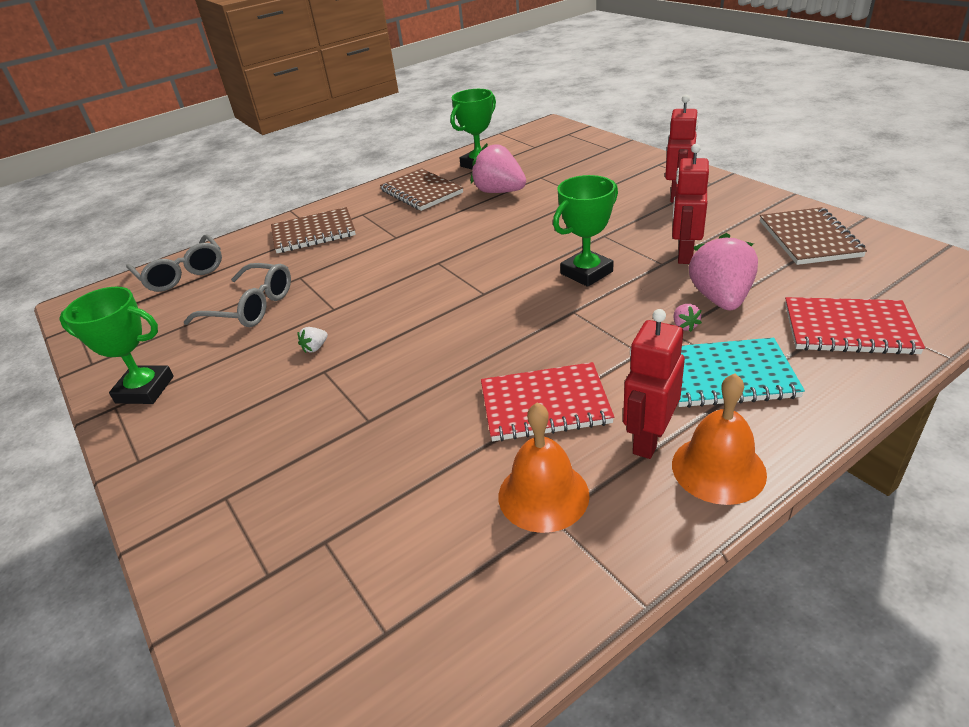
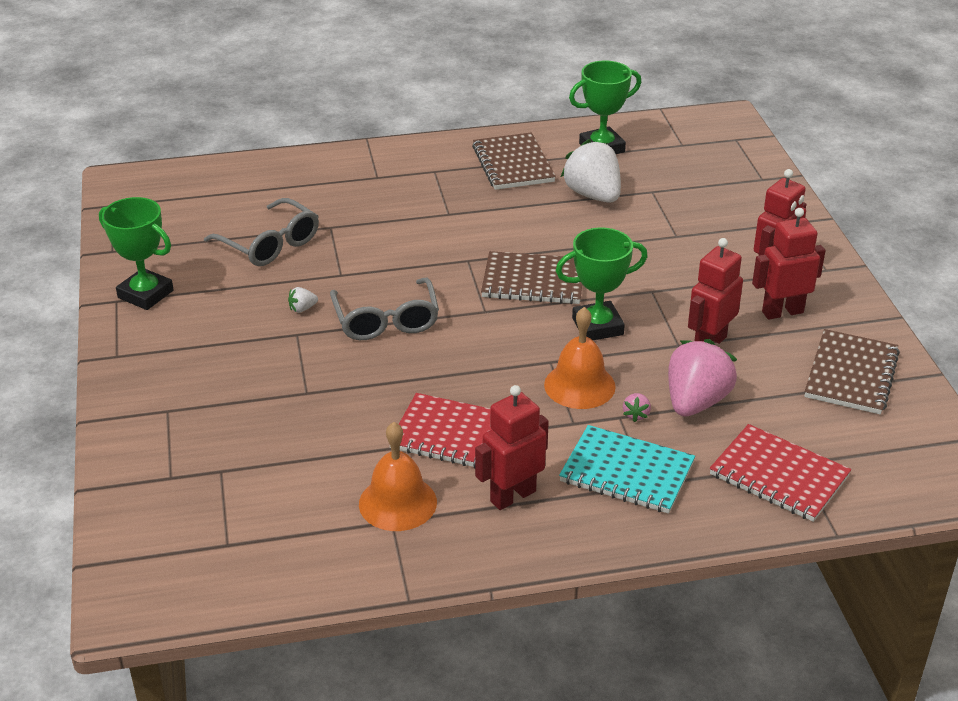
camera: 20 degrees right, 0 degrees up
grey glasses [126,234,222,292] -> grey glasses moved to [330,278,439,340]
brown notebook [271,207,356,253] -> brown notebook moved to [481,251,582,304]
pink strawberry [471,143,526,193] -> white strawberry [561,139,621,203]
orange bell [672,374,767,505] -> orange bell moved to [544,307,616,409]
none -> red robot [752,208,826,320]

